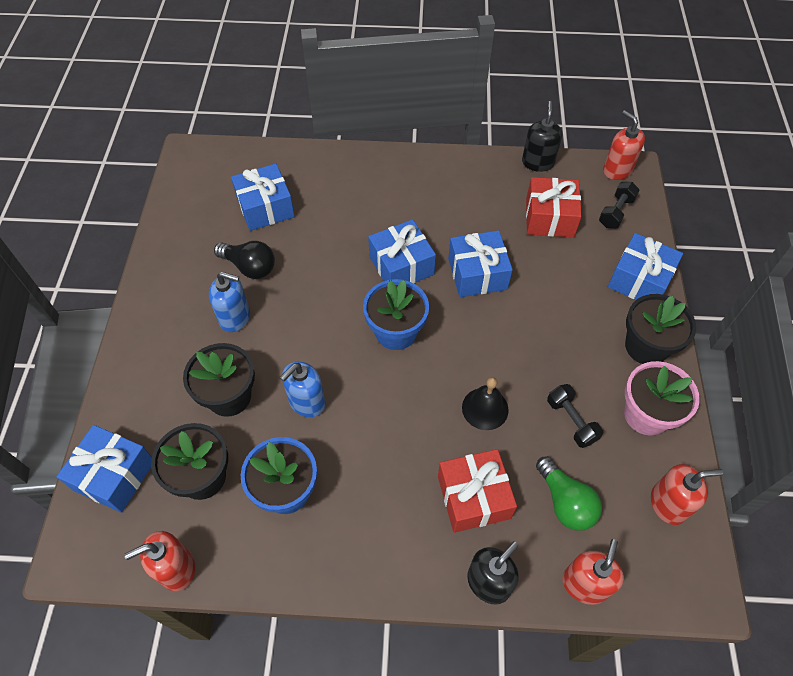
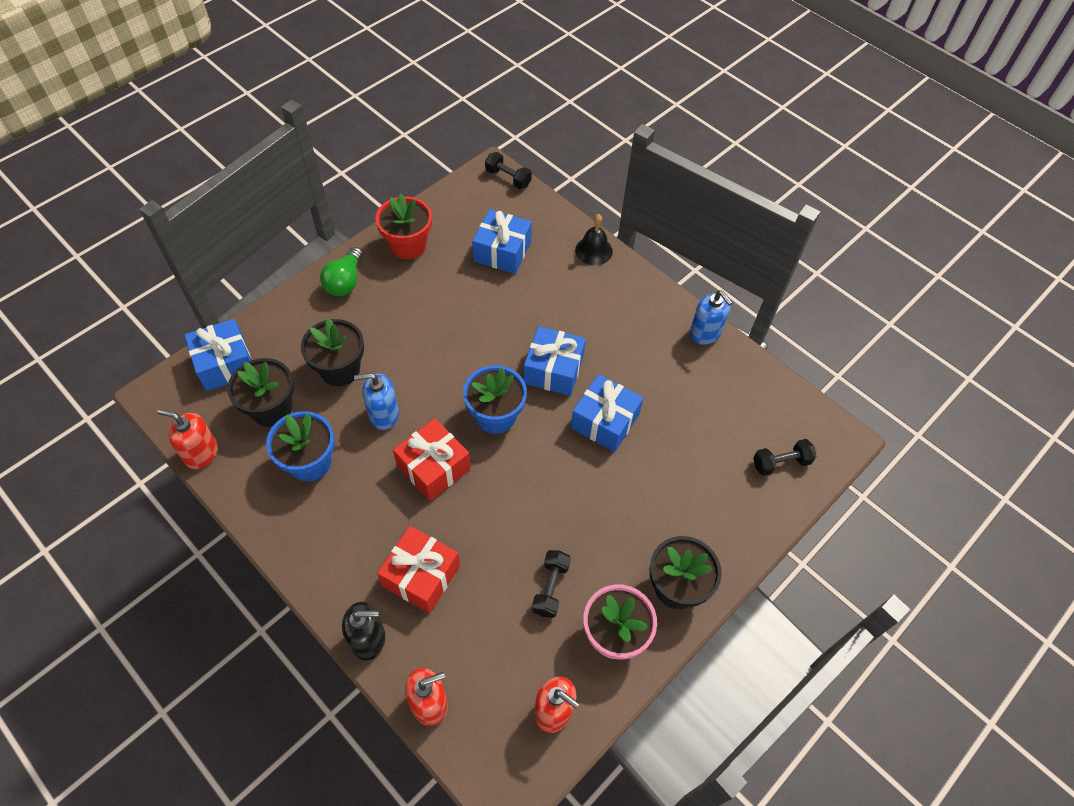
camera: 40 degrees right, 0 degrees up
blue soap dispenser [209,272,250,332] -> blue soap dispenser moved to [690,290,733,345]
black light bulb [214,241,275,279] -> none
black bell [462,377,509,430] -> black bell moved to [575,214,613,265]
black soap dispenser [522,101,562,172] -> none
red gift [526,177,582,237] -> red gift moved to [393,418,471,501]
green light bulb [536,456,602,530] -> green light bulb moved to [320,247,363,296]
red soap dispenser [603,110,645,180] -> none
blue gift [608,233,683,300] -> none
none -> red flower pot [375,193,432,259]
none -> black dumbbell [485,152,532,189]

